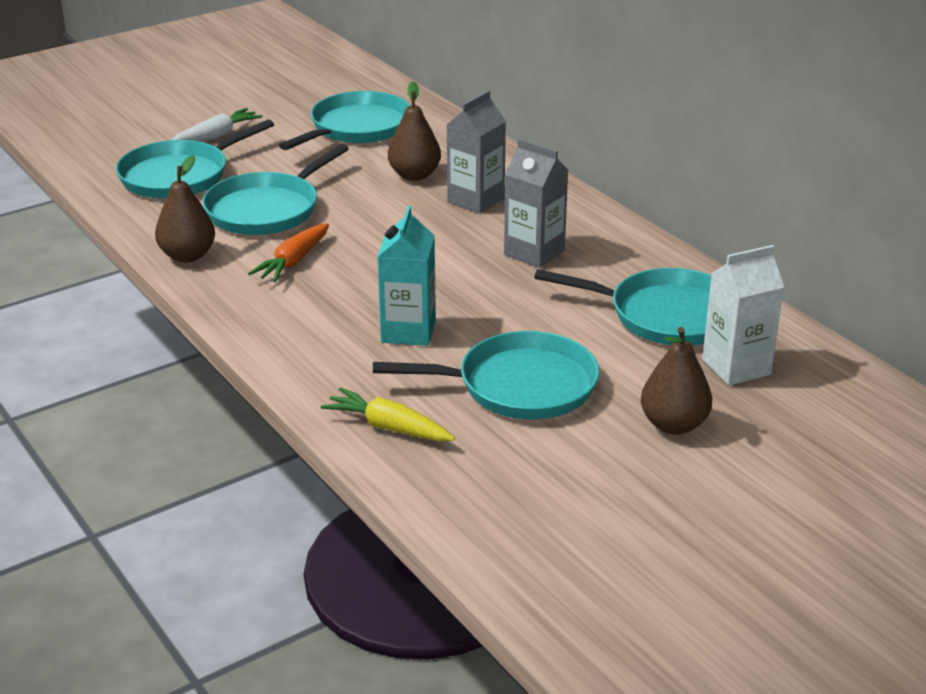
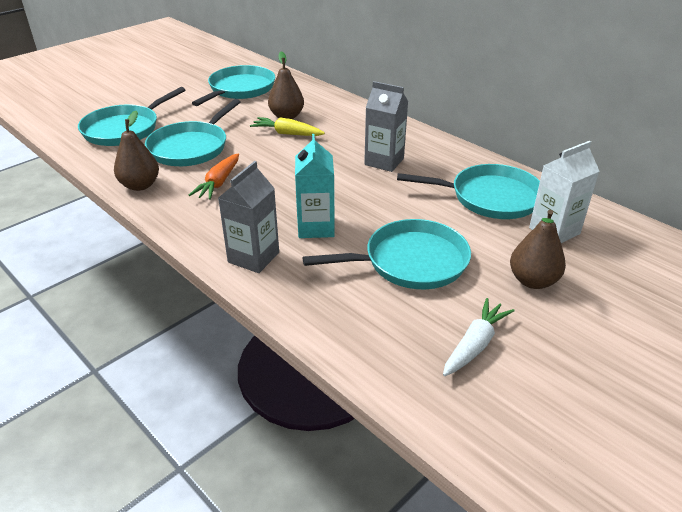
camera: 10 degrees left, 5 degrees up
white carrot [171,108,263,142] -> white carrot moved to [443,298,514,376]
yellow carrot [321,387,455,442] -> yellow carrot moved to [250,117,325,136]
grey carton [447,90,506,214] -> grey carton moved to [218,161,279,273]

